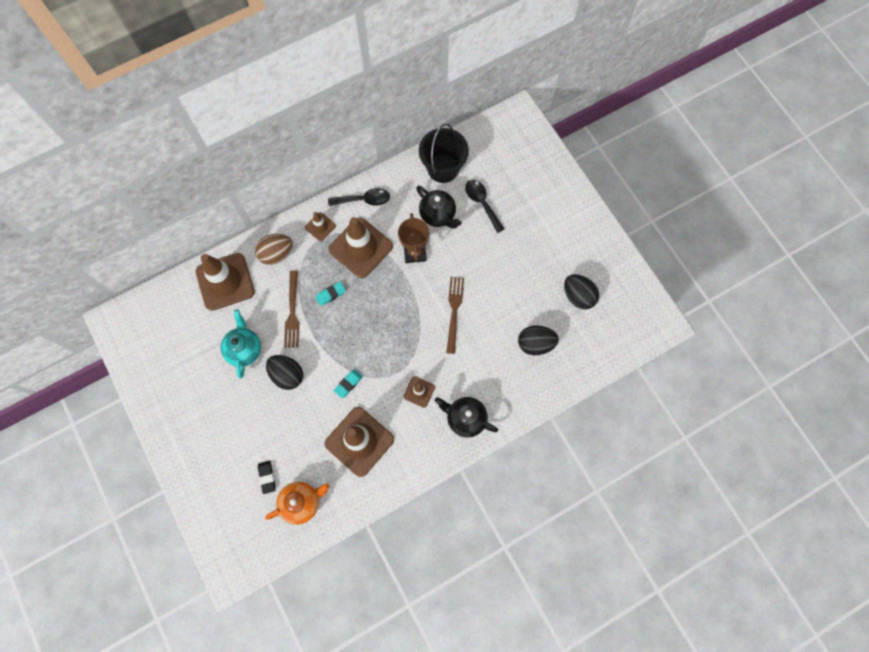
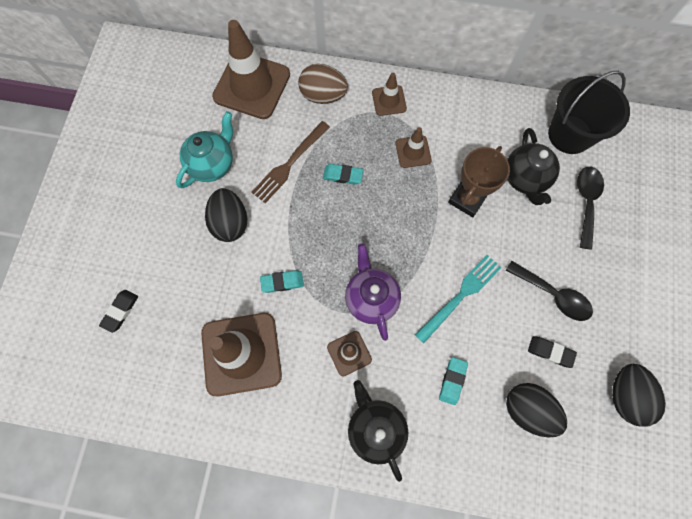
camera: 40 degrees right, 0 degrees up
orange teapot [265,482,330,525] -> none
black spoon [328,188,390,206] -> black spoon moved to [506,261,593,321]
brown traffic cone [329,217,393,278] -> brown traffic cone [395,127,432,168], size x0.49
brown fork [446,277,464,354] -> turquoise fork [415,255,502,344]
none -> purple teapot [345,244,401,341]
none -> turquoise eraser [439,357,468,405]
none -> black eraser [528,336,577,368]

